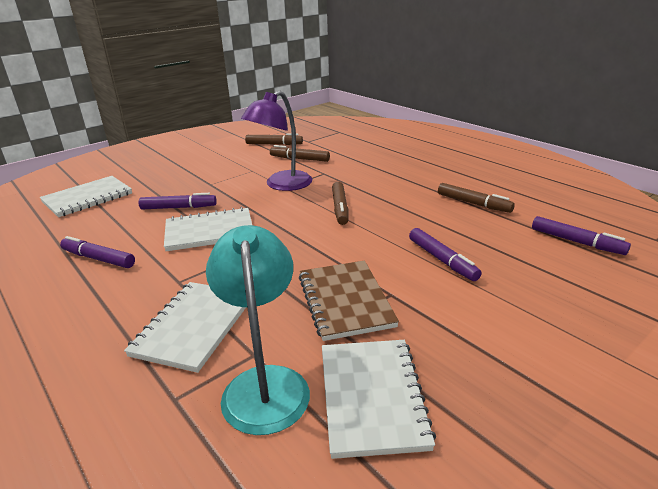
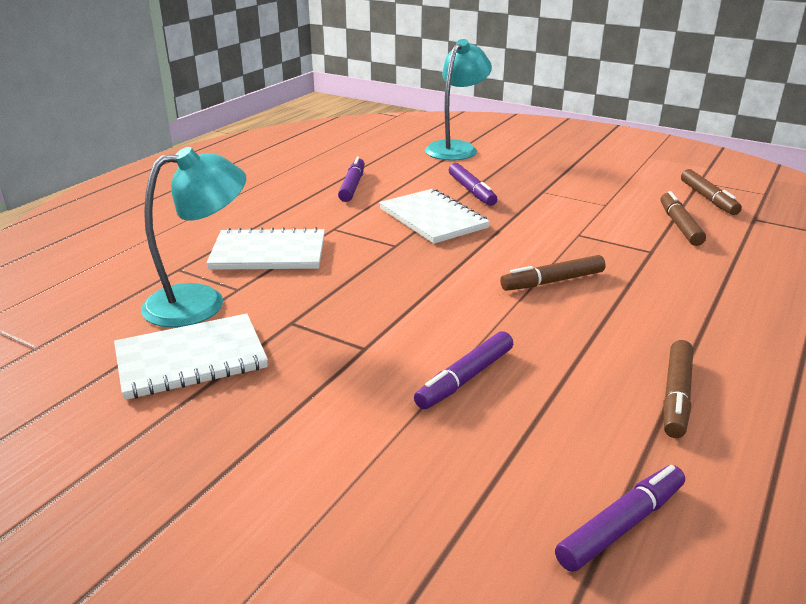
camera: 70 degrees right, 0 degrees up
white notebook [40,176,132,217] -> turquoise lamp [425,39,492,161]
purple lamp [241,91,312,191] -> none
brown notebook [299,260,399,341] -> none
purple marker [532,216,631,255] -> purple marker turned 150 degrees counterclockwise [555,465,685,572]

